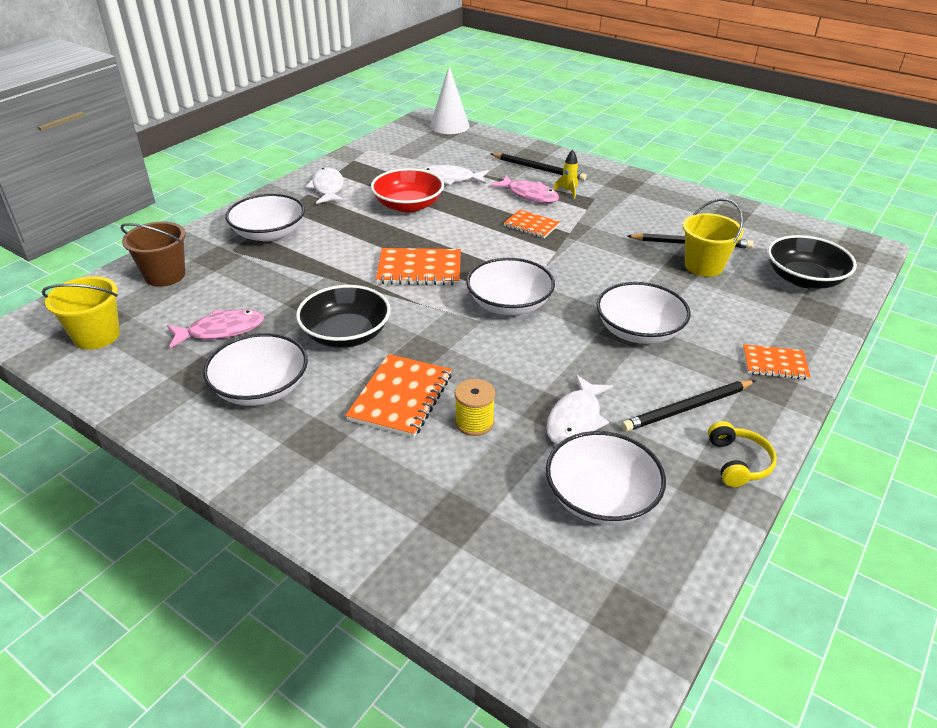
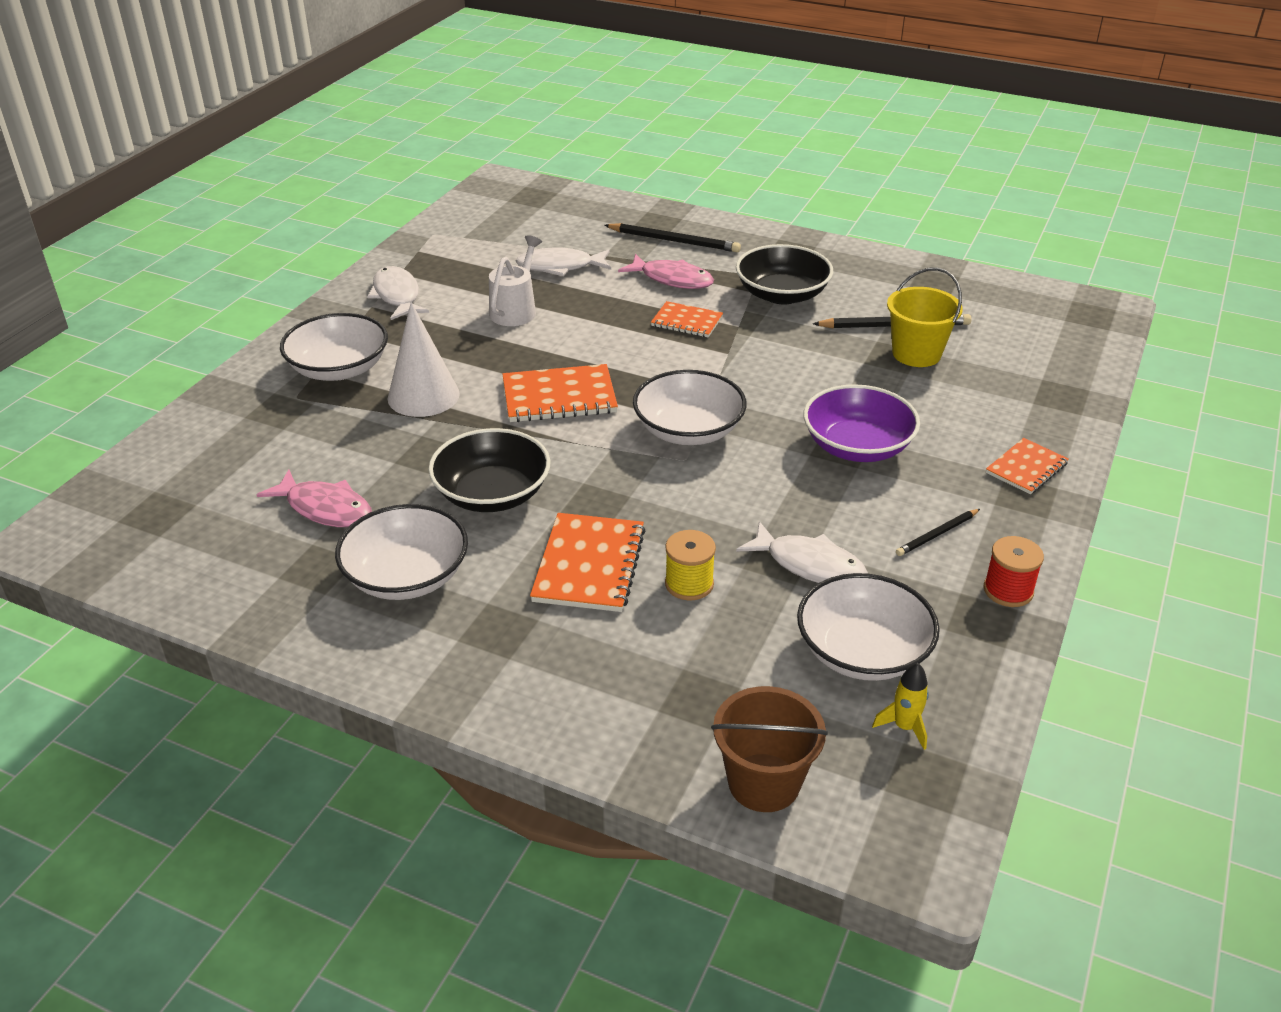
camera: 10 degrees left, 0 degrees up
yellow bucket [42,276,120,350] -> none
brown bucket [121,221,186,287] -> brown bucket moved to [711,686,828,812]
pink fish [167,309,264,348] -> pink fish turned 60 degrees clockwise [257,469,372,527]
red bowl [371,168,444,213] -> white watering can [489,235,542,326]
white cone [430,66,470,134] -> white cone moved to [388,302,460,417]
white fish [546,375,613,444] -> white fish turned 75 degrees counterclockwise [736,521,868,583]
yellow rocket [553,150,579,199] -> yellow rocket moved to [872,663,929,750]
white bowl [596,282,691,344] -> purple bowl [803,384,920,462]
black pencil [621,380,756,432] -> black pencil [896,509,980,556], size x0.59
yellow headphones [708,421,777,487] -> red spool [984,536,1044,607]
orange notebook [743,344,811,380] -> orange notebook turned 45 degrees counterclockwise [986,438,1069,495]
black bowl [768,235,857,289] -> black bowl moved to [736,244,833,305]

